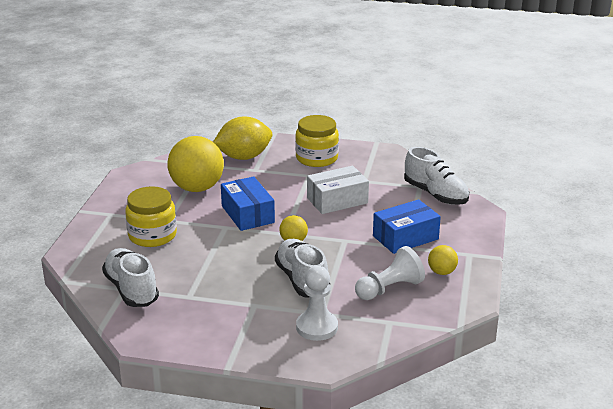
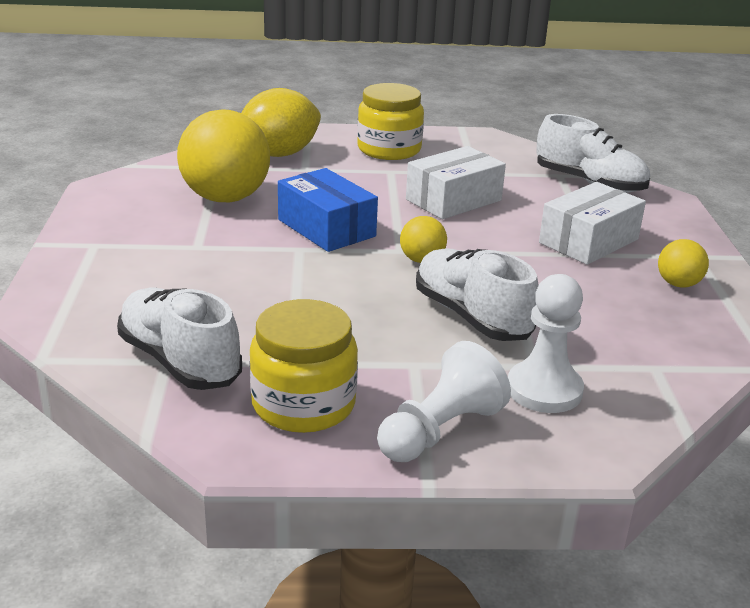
camera: 15 degrees left, 0 degrees up
yellow jar [125,186,177,247] -> yellow jar moved to [249,299,358,433]
white pawn [355,246,425,300] -> white pawn moved to [377,341,511,462]
blue box [373,199,441,254] -> white box [539,182,646,265]

